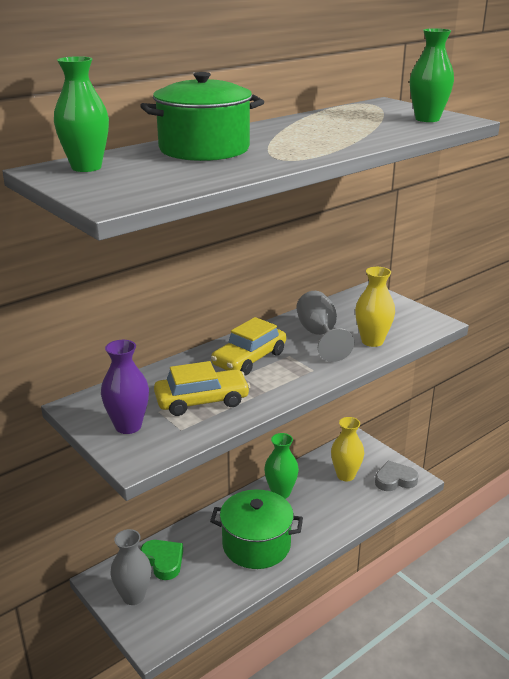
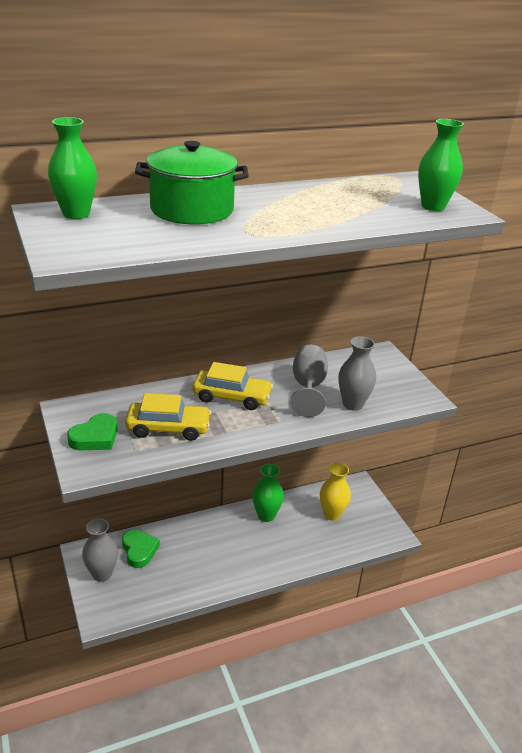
camera: 15 degrees right, 5 degrees up
purple vase [101,340,149,434] -> green heart [67,413,118,450]
green pot [210,489,303,569] -> none
yellow car [211,317,286,376] -> yellow car turned 135 degrees counterclockwise [193,362,273,410]
yellow vase [355,267,395,347] -> grey vase [338,336,376,411]
grey heart [375,461,419,491] -> none

